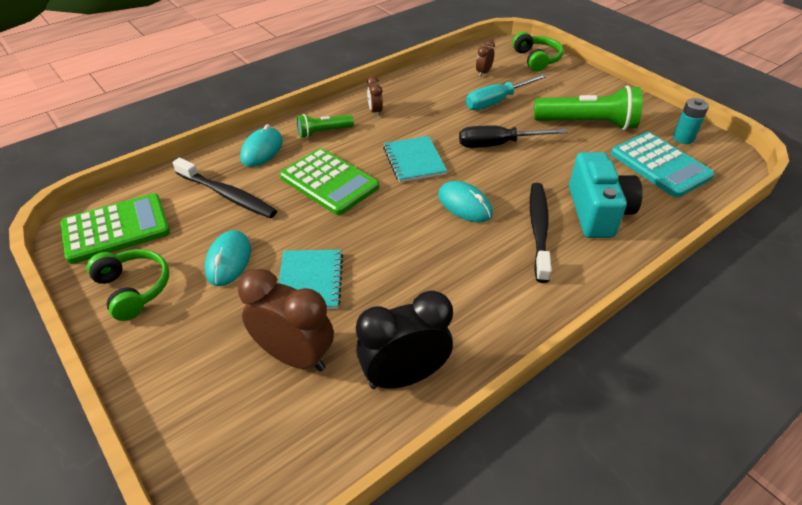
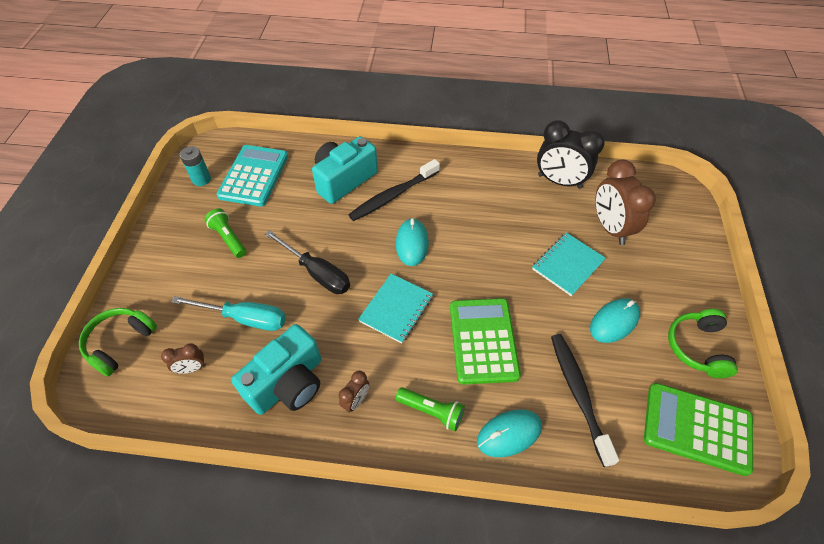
camera: 135 degrees left, 10 degrees up
green flashlight [534,85,643,130] -> green flashlight [205,209,246,258], size x0.54
none -> turquoise camera [231,324,321,415]

